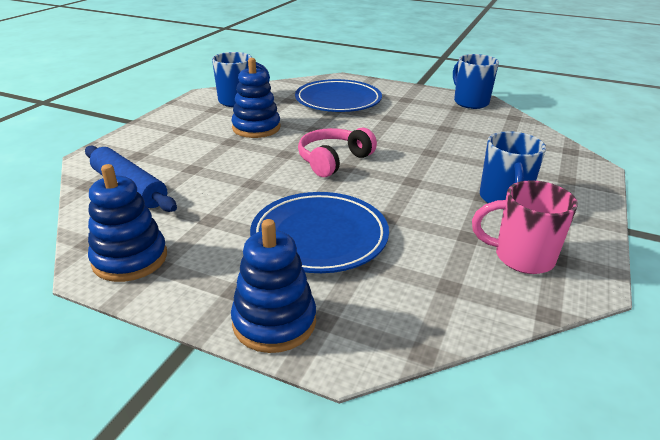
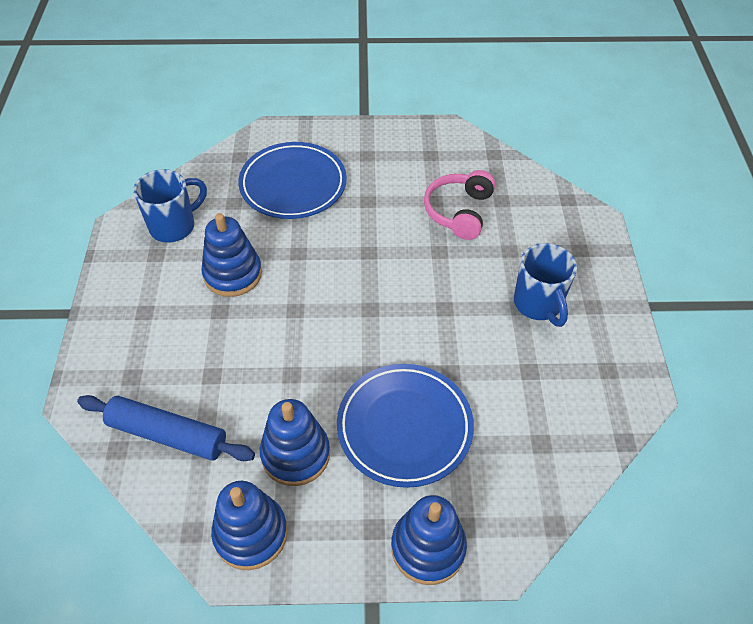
camera: 25 degrees left, 20 degrees up
pink headphones [298,127,377,177] -> pink headphones moved to [424,170,495,240]
blue mug [453,54,499,109] -> none
pink mug [472,180,578,274] -> none
none -> blue stacking toy [260,399,330,486]

